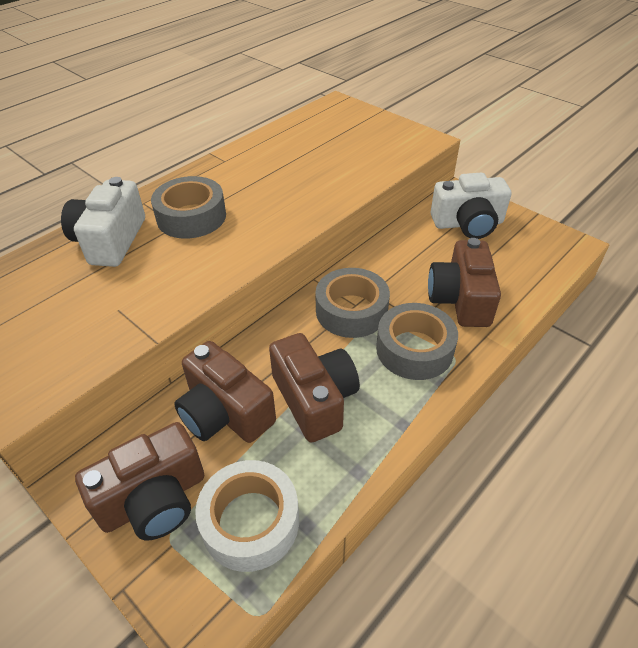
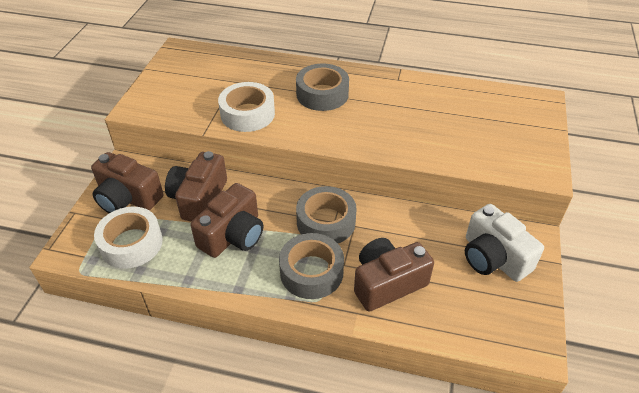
camera: 60 degrees right, 0 degrees up
white camera [61,177,145,267] -> none
none -> white tape [218,82,275,132]

